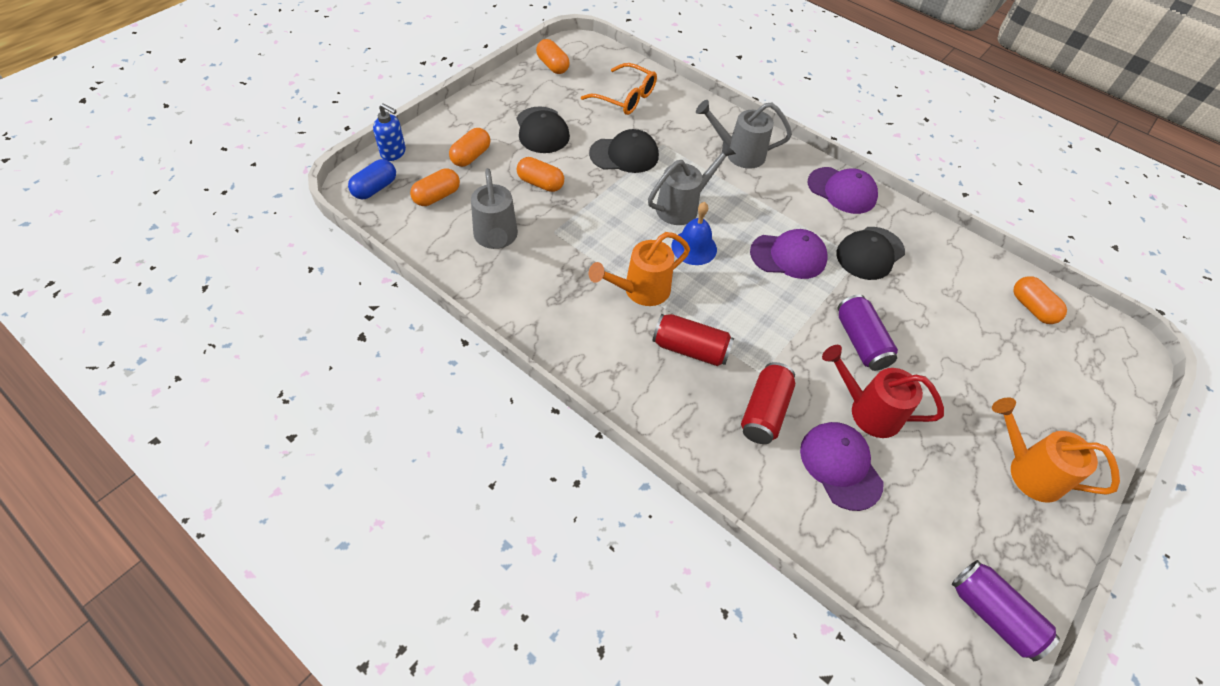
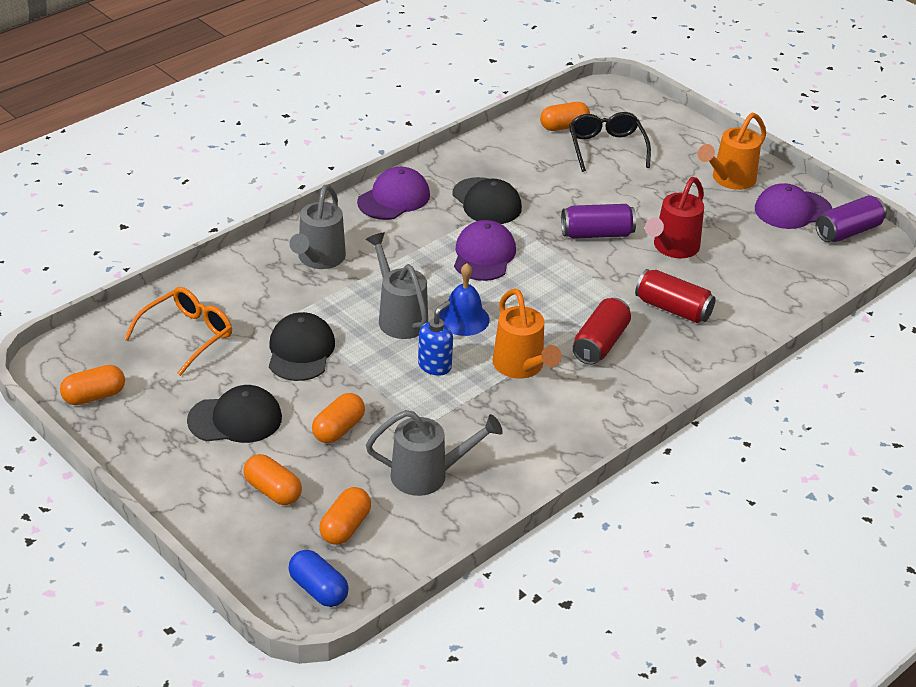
camera: 80 degrees left, 15 degrees down
blue soap dispenser [373,103,406,161] -> blue soap dispenser moved to [418,301,453,376]
orange capsule [410,168,460,206] -> orange capsule turned 60 degrees clockwise [319,487,371,545]
purple cap [800,422,883,511] -> purple cap moved to [755,183,832,229]
none -> black glasses [569,112,651,172]

